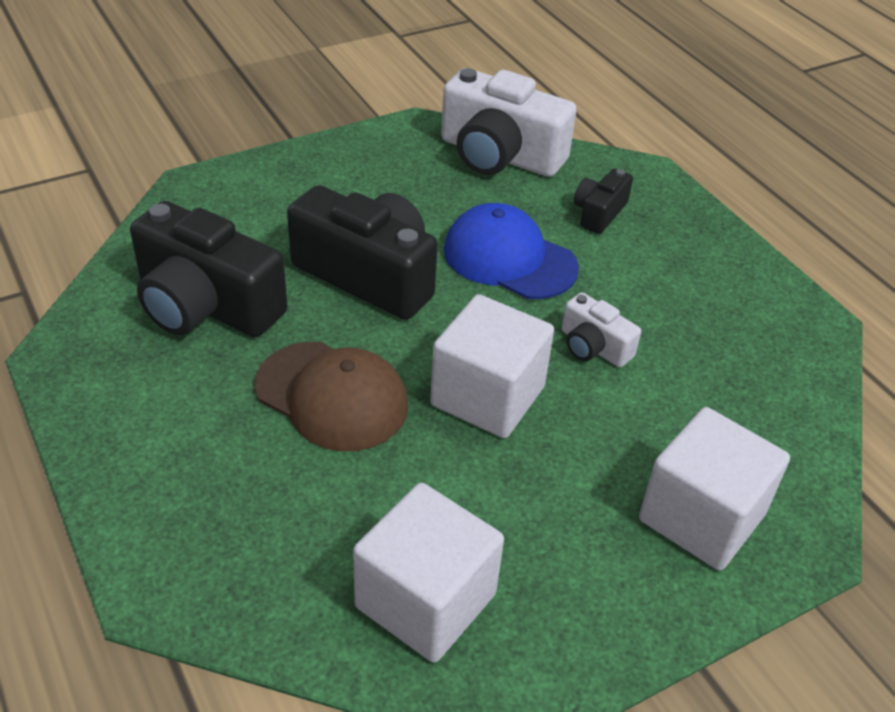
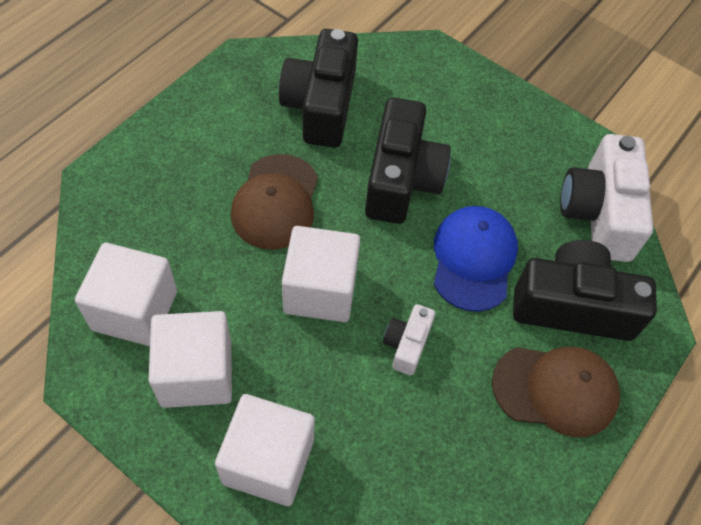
camera: 65 degrees right, 15 degrees up
black camera [574,169,633,234] -> black camera [513,240,657,341], size x2.01
none -> white cube [149,311,232,408]
none -> brown cap [492,347,620,437]

